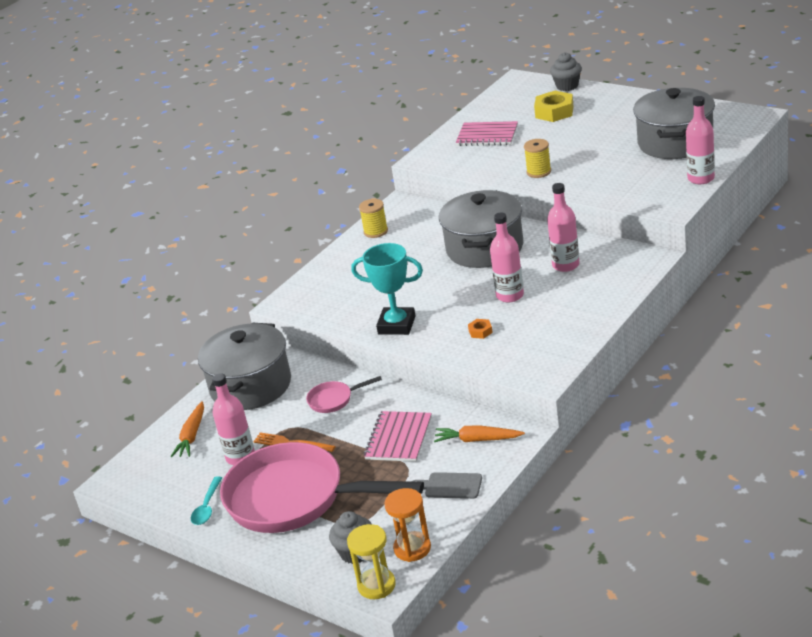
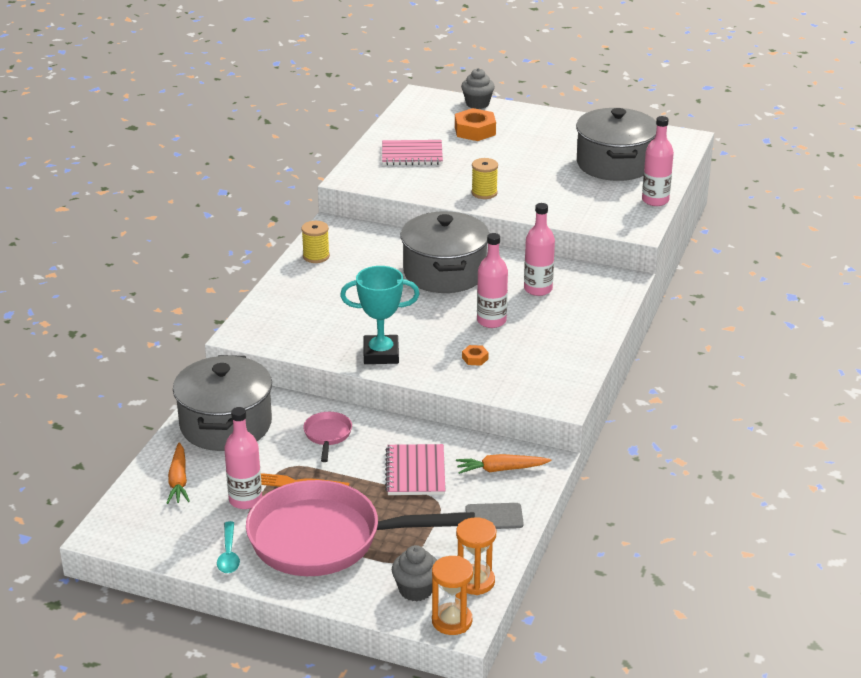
camera: 20 degrees left, 0 degrees up
pink pan [306,376,382,413] -> pink pan turned 120 degrees clockwise [303,412,352,462]
yellow hourglass [347,524,396,599] -> orange hourglass [432,556,473,635]
yellow nut [534,91,574,122] -> orange nut [455,108,496,141]

